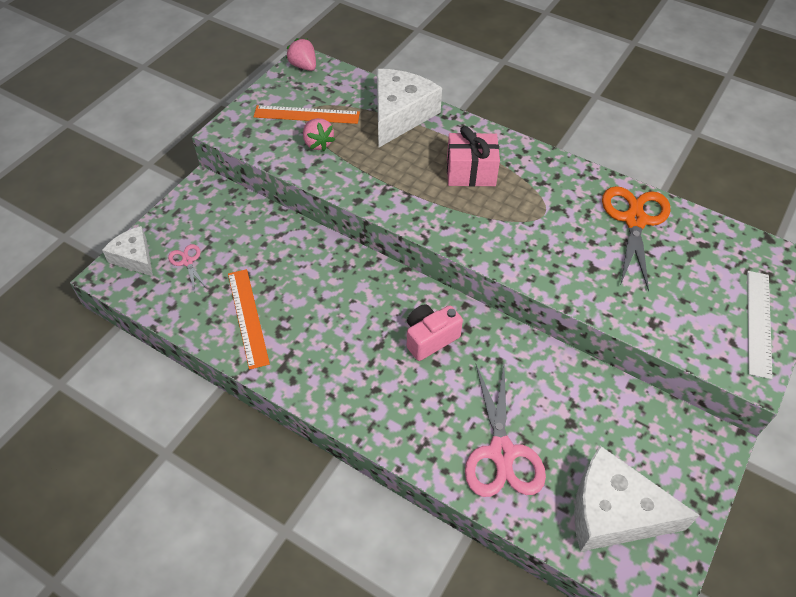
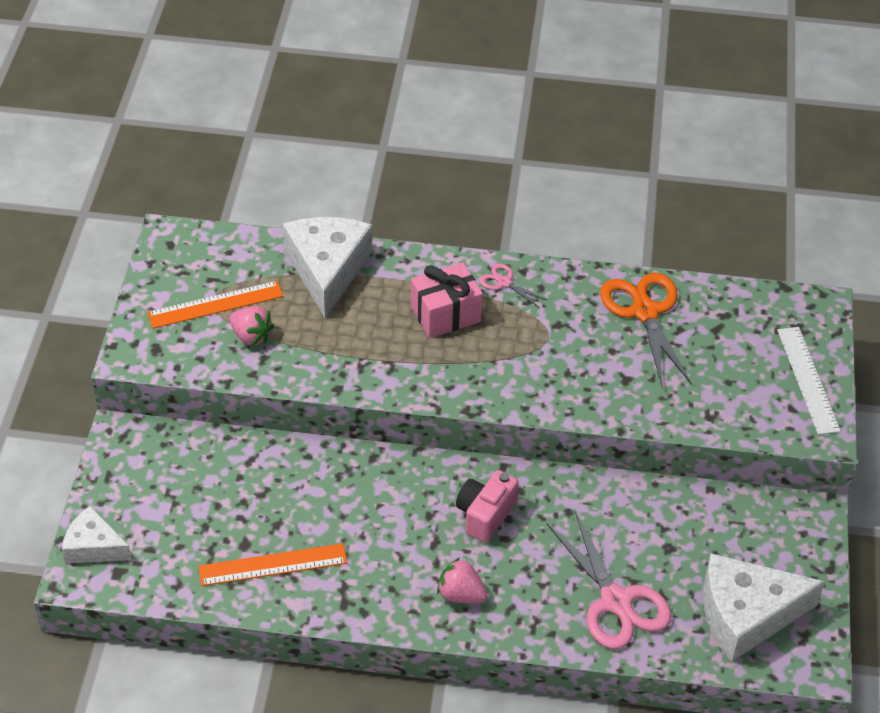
camera: 25 degrees left, 5 degrees down
pink scissors [168,244,207,292] -> pink scissors moved to [479,263,547,308]
orange ruler [228,269,270,370] -> orange ruler turned 60 degrees counterclockwise [198,543,347,586]
pink strawberry [286,38,316,71] -> pink strawberry moved to [437,558,488,603]

